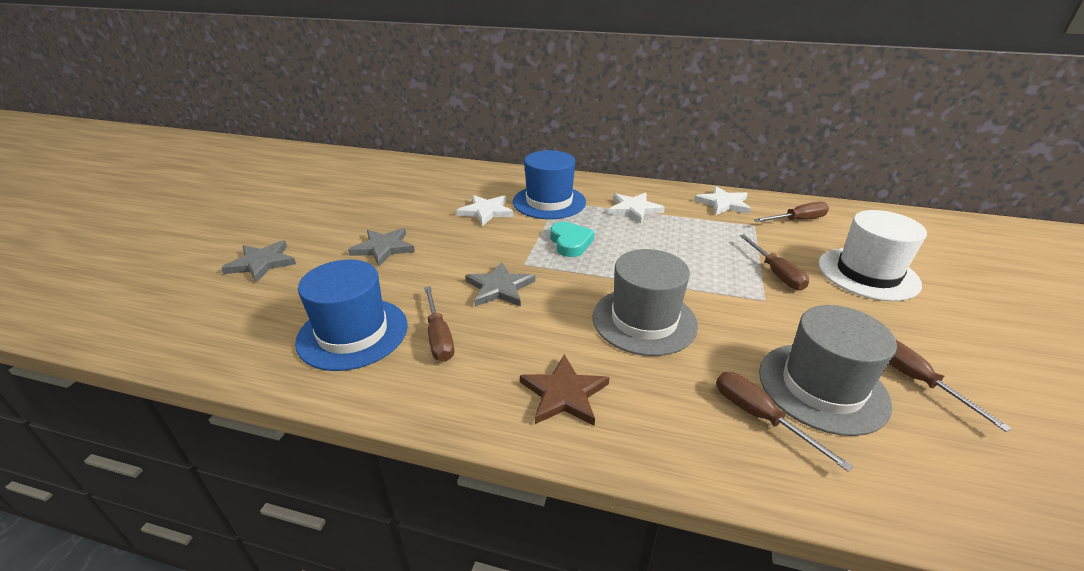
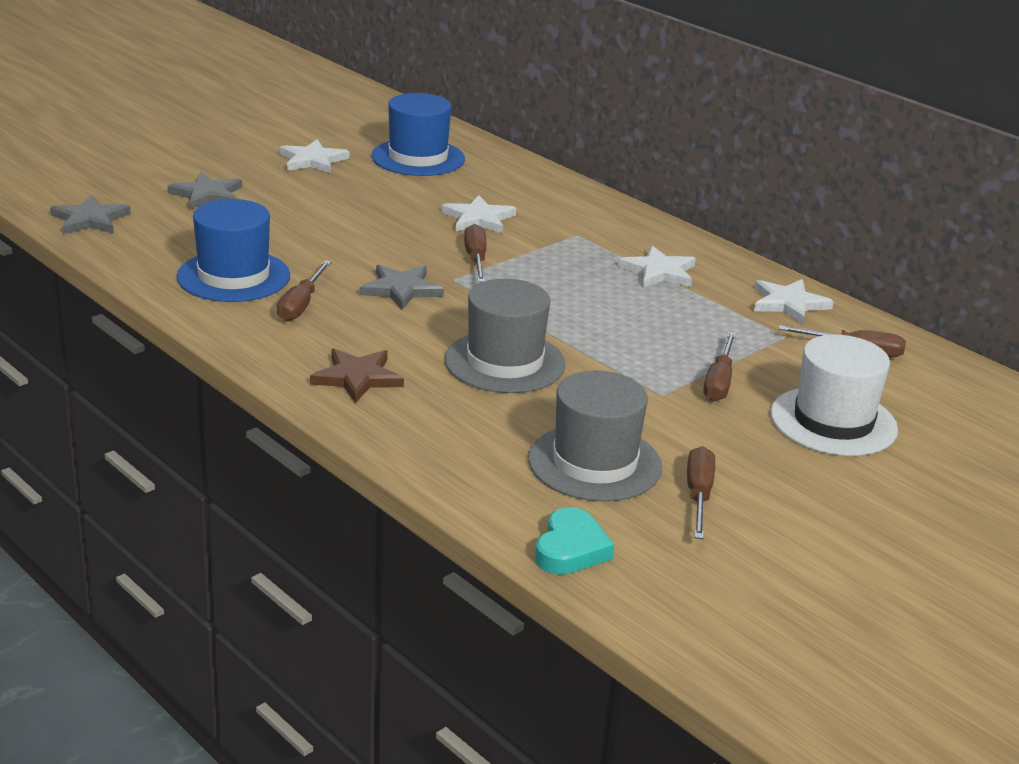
camera: 30 degrees right, 5 degrees down
grey star [348,228,415,266] -> grey star moved to [50,195,131,234]
blue hat [513,150,586,219] -> blue hat moved to [372,93,465,176]
turquoise heart [550,222,595,257] -> turquoise heart moved to [535,507,614,575]
brown screwdriver [716,372,853,471] -> brown screwdriver moved to [464,224,486,282]
none -> white star [280,139,349,173]

